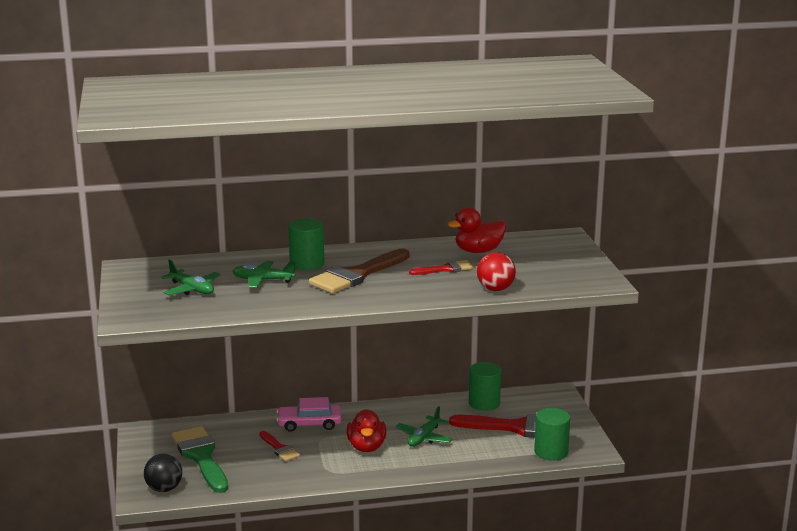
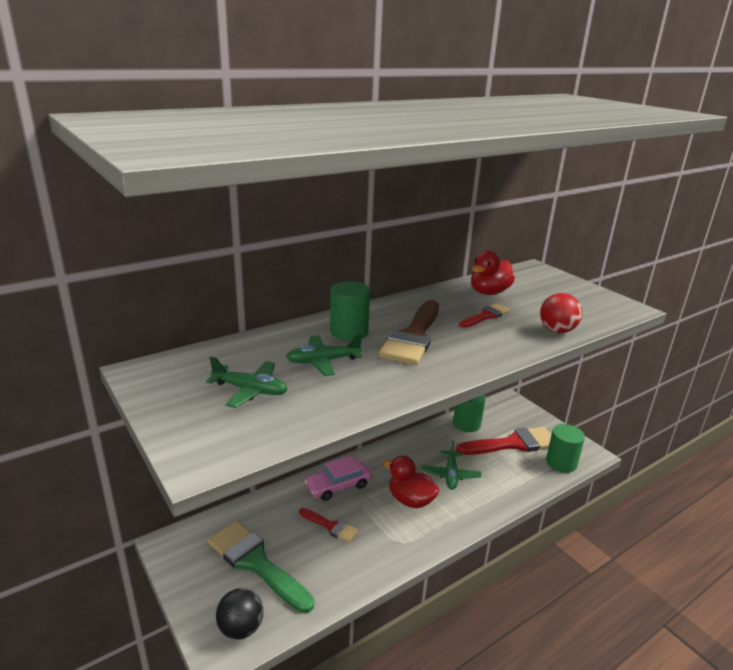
camera: 25 degrees left, 5 degrees up
red duck [346,409,386,452] -> red duck turned 150 degrees clockwise [383,455,440,508]

